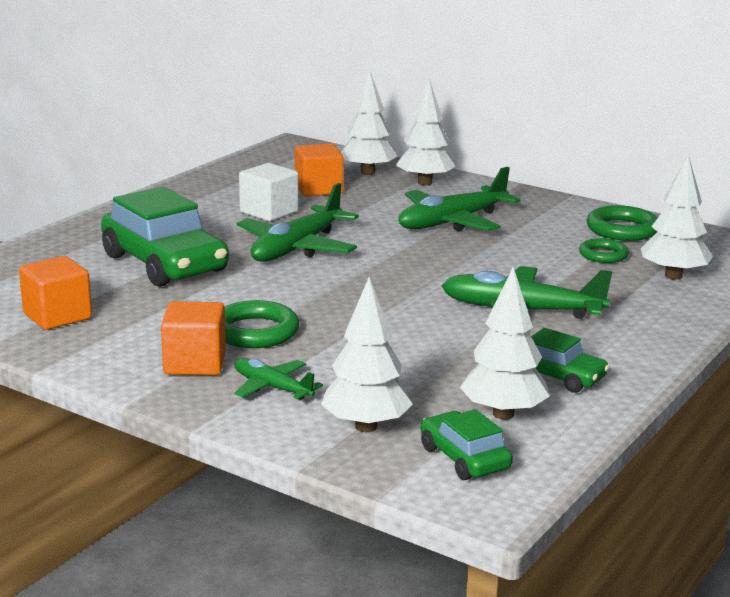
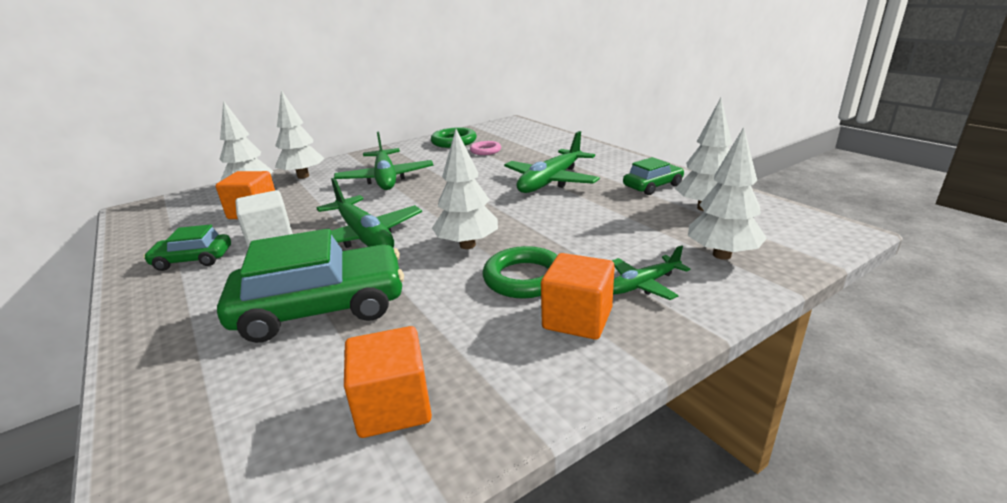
camera: 65 degrees left, 5 degrees up
green car [421,409,513,480] -> green car moved to [143,224,231,271]
green ring [579,238,629,263] -> pink ring [470,141,501,155]
white tree [641,155,713,280] -> white tree moved to [432,129,498,249]

